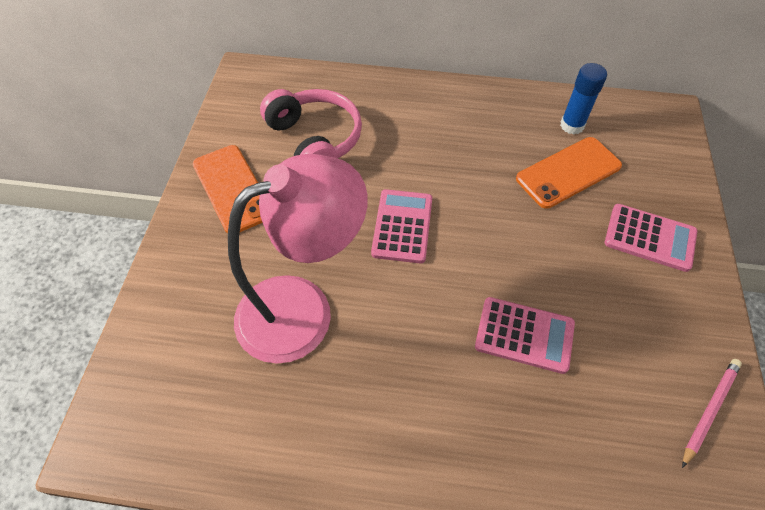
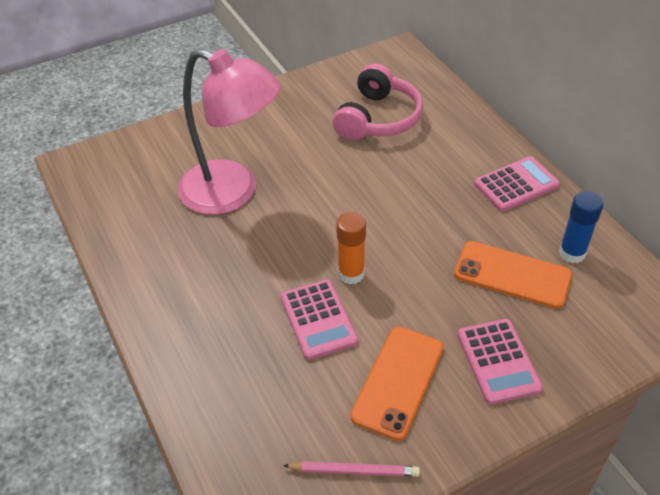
camera: 55 degrees right, 10 degrees down
orange phone [193,145,263,234] -> orange phone moved to [350,326,444,441]
pink calculator [371,189,432,263] -> pink calculator moved to [474,156,560,212]
none -> orange glue stick [336,212,366,284]

